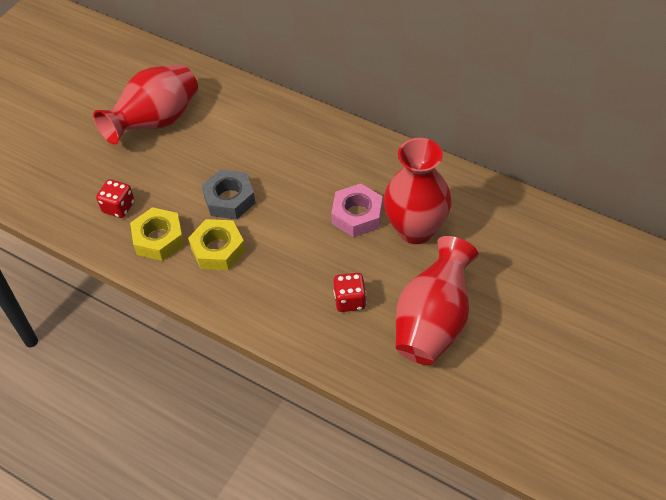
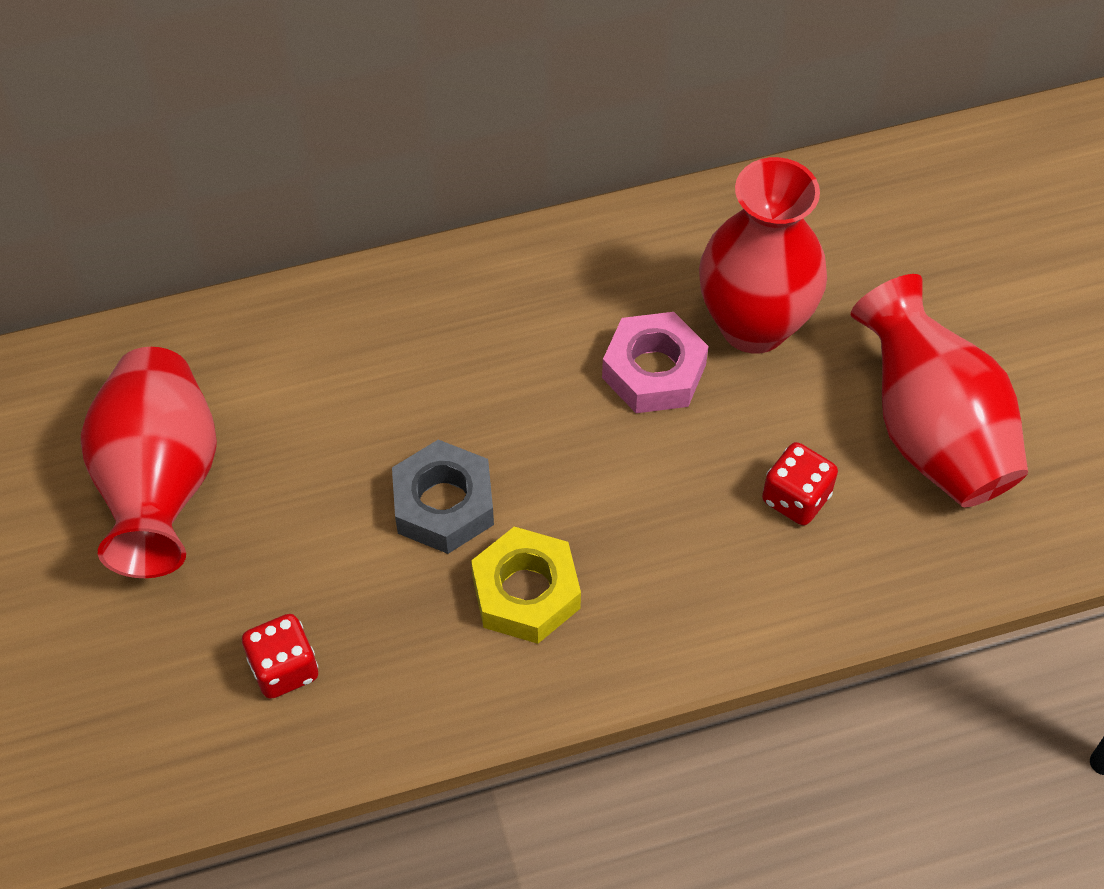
camera: 50 degrees left, 5 degrees up
yellow nut [130,207,184,261] -> none

